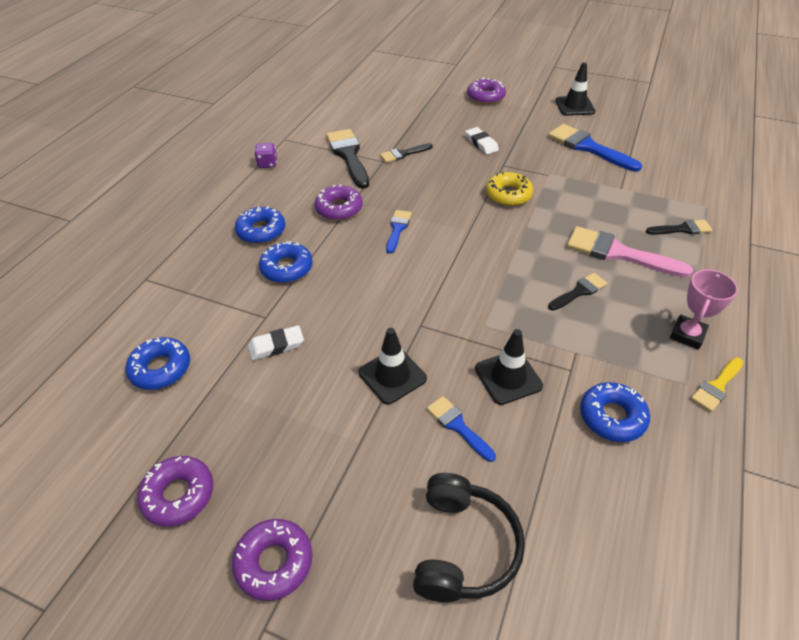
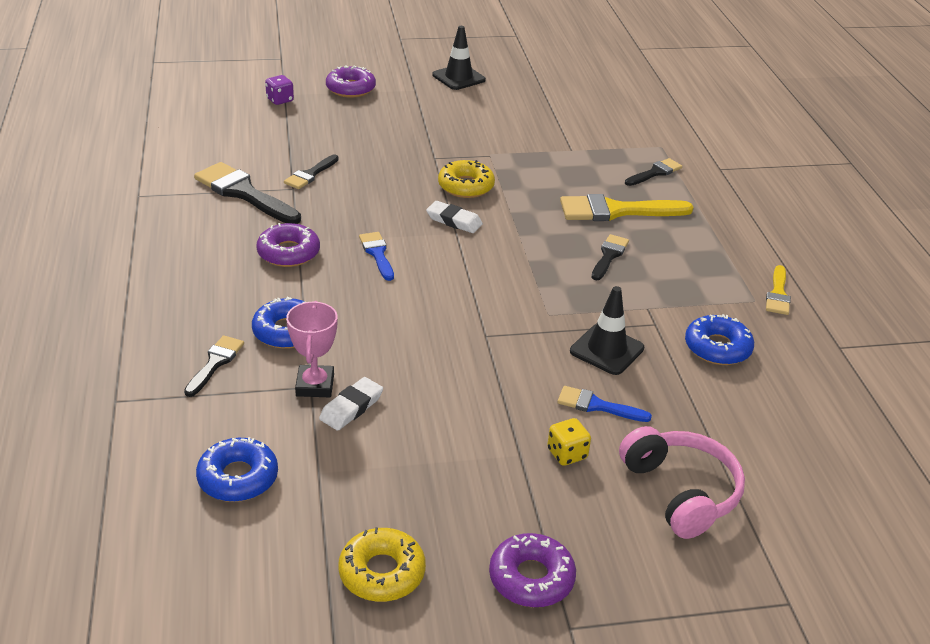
camera: 35 degrees left, 10 degrees down
purple donut [137,456,213,527] -> yellow donut [338,527,426,602]
blue donut [235,207,285,244] -> none
purple dice [254,143,277,168] -> purple dice moved to [265,75,294,105]
black traffic cone [358,328,427,405] -> none
black headphones [413,473,525,602] -> pink headphones [619,426,745,539]
white eraser [465,127,499,155] -> white eraser moved to [426,201,483,233]
blue brush [548,124,642,172] -> none
pink brush [567,226,693,278] -> yellow brush [560,194,694,221]
pink trophy [670,270,738,350] -> pink trophy moved to [286,301,338,397]
none -> black brush [184,335,244,397]
none -> yellow dice [547,418,591,466]

